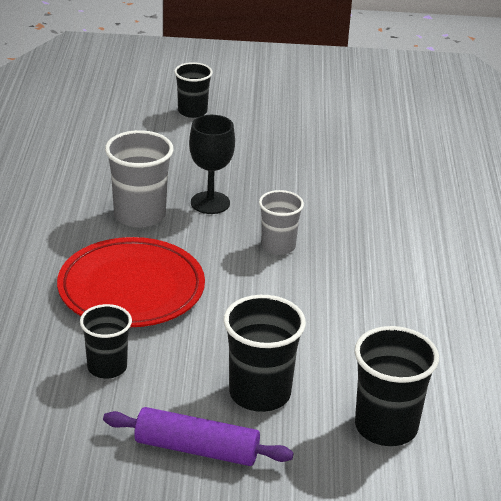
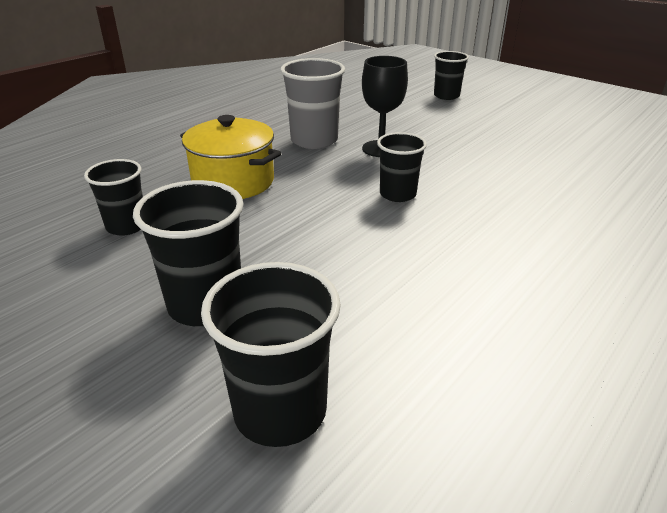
camera: 40 degrees right, 0 degrees up
red plate [57,237,205,327] -> yellow pot [180,115,281,199]
purple rolling pin [103,407,294,466] -> none
grey cup [259,190,304,255] -> black cup [377,132,427,202]

